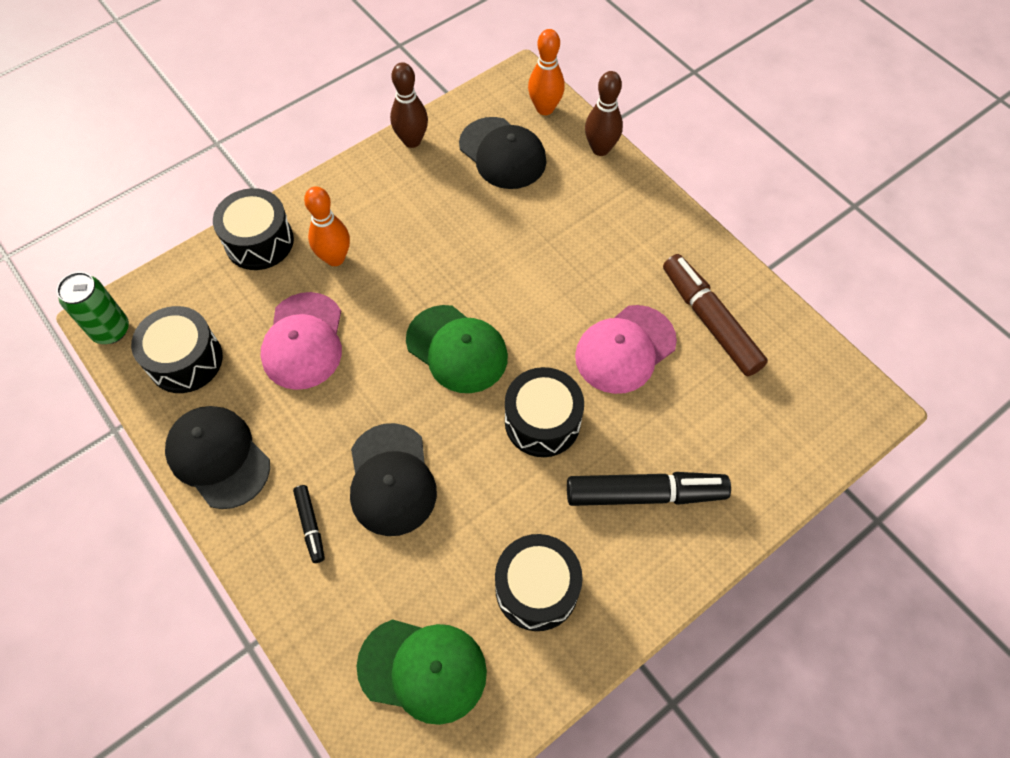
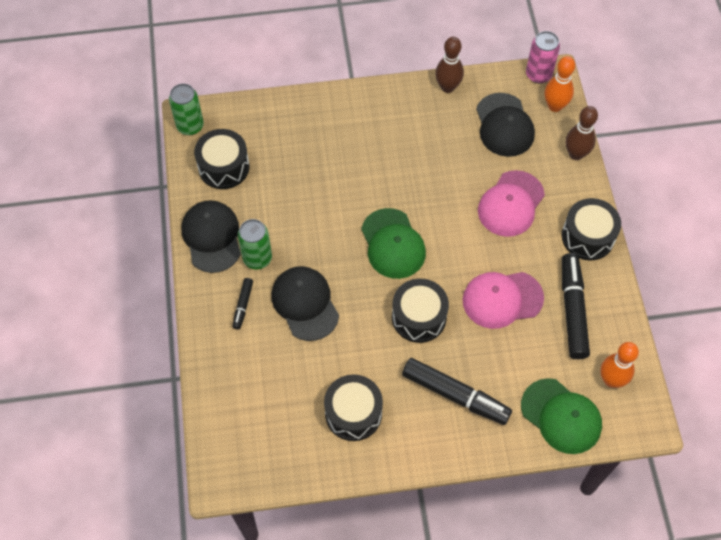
camera: 30 degrees right, 0 degrees up
black drum [213,188,294,270] -> black drum moved to [562,198,621,260]
pink cap [260,292,342,390] -> pink cap moved to [478,170,545,237]
orange bowling pin [304,186,350,266] -> orange bowling pin moved to [601,342,639,388]
black cap [350,423,437,536] -> black cap turned 135 degrees clockwise [271,266,339,341]
green cap [357,619,487,725] -> green cap moved to [521,378,602,454]
brown marker [663,254,768,376] -> black marker [562,253,590,359]
none -> green can [238,219,272,270]
none -> pink can [526,31,560,83]

